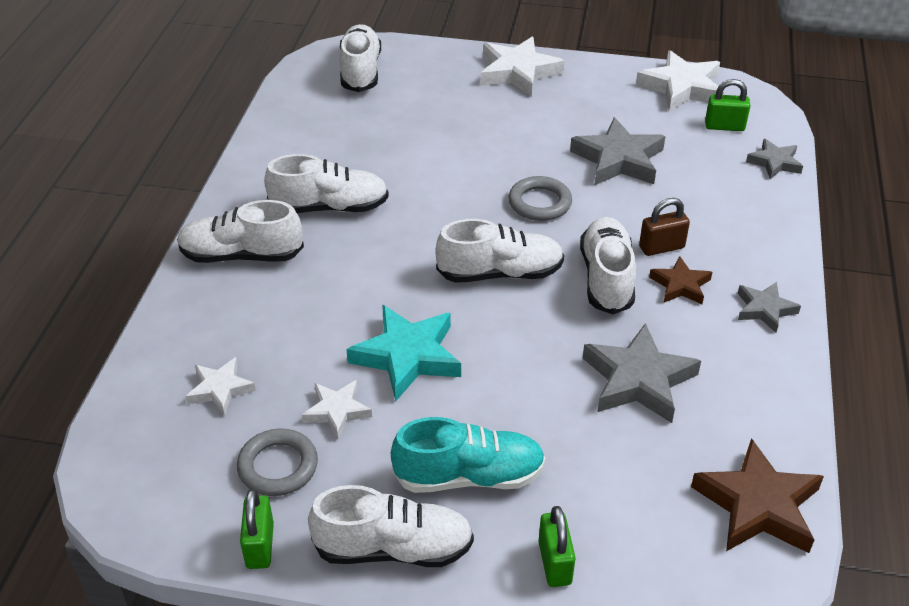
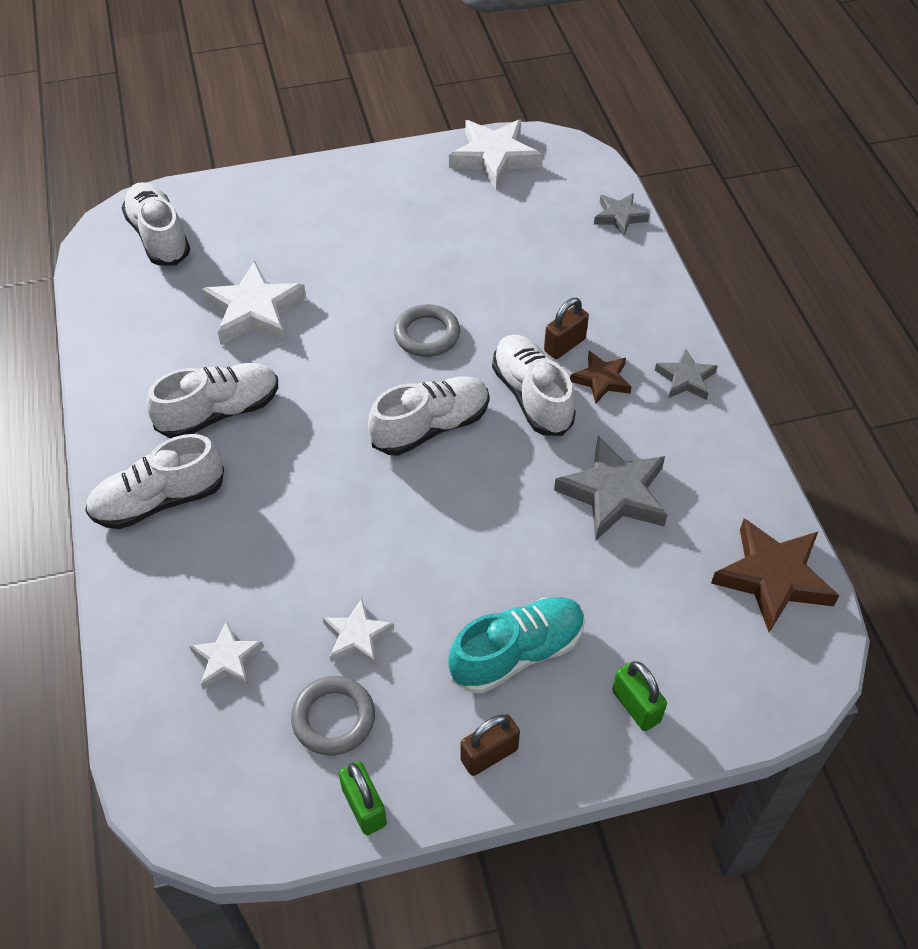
camera: 25 degrees left, 10 degrees up
white shoe [308,485,474,567] -> brown padlock [460,714,520,776]
turquoise star [346,305,461,401] -> none
white star [481,37,564,97] -> white star moved to [202,261,306,345]
grey star [570,117,665,185] -> none
green padlock [705,79,750,131] -> none

